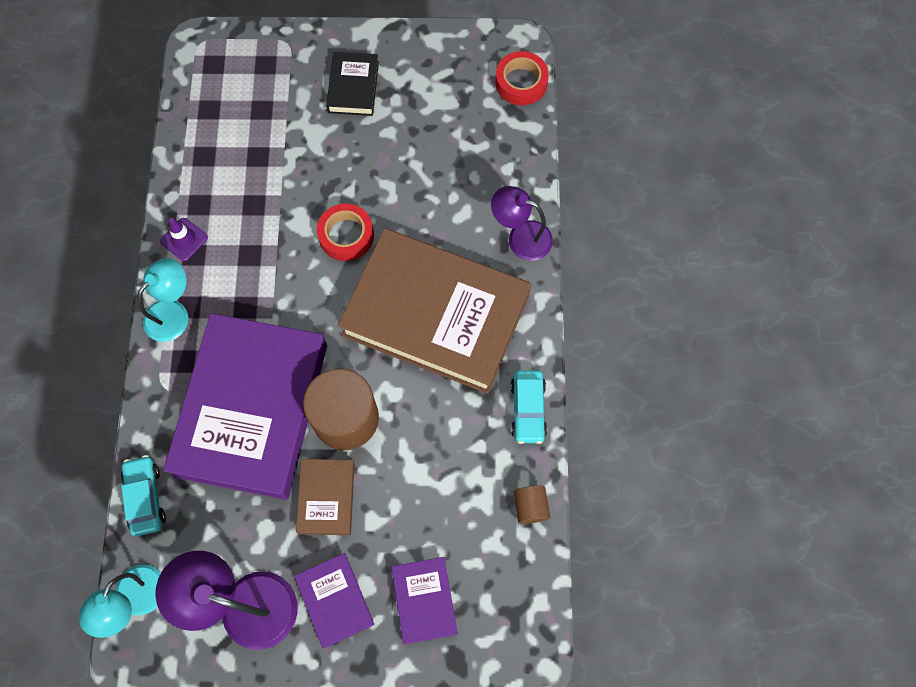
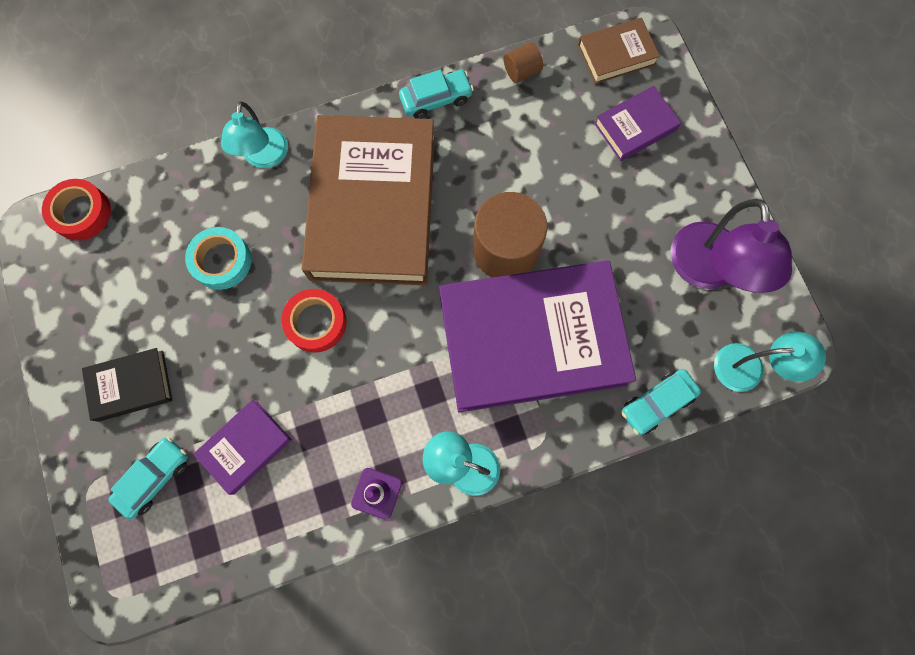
camera: 110 degrees left, 5 degrees up
purple book [294,553,375,648] -> purple book moved to [193,400,292,495]
brown book [296,459,355,535] -> brown book moved to [578,18,660,84]
purple lamp [491,186,553,261] -> turquoise lamp [221,101,288,168]
none -> turquoise car [108,437,188,519]
none -> turquoise tape [185,227,252,290]

